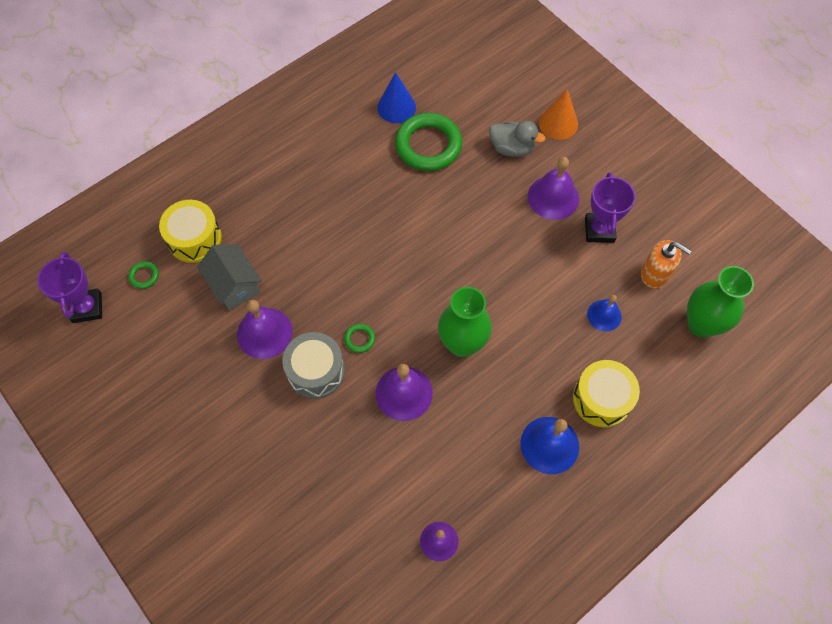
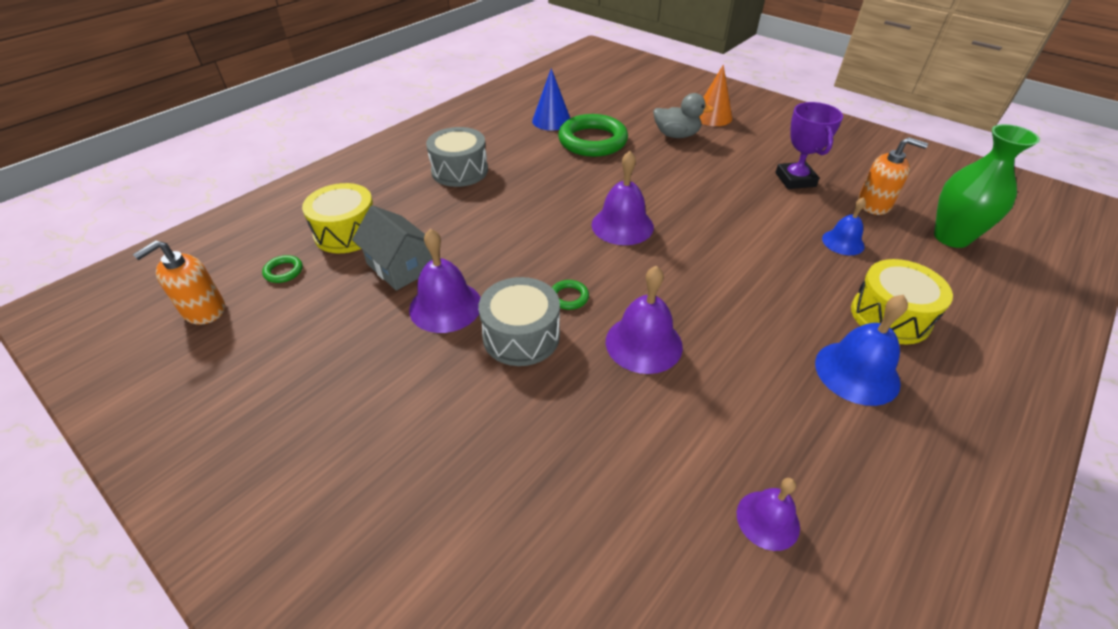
camera: 10 degrees left, 20 degrees down
purple trophy [37,252,102,323] -> orange soap dispenser [133,240,225,325]
green vase [438,287,492,357] -> none
purple bell [528,157,579,220] -> purple bell moved to [592,151,654,245]
none -> grey drum [426,127,488,187]

